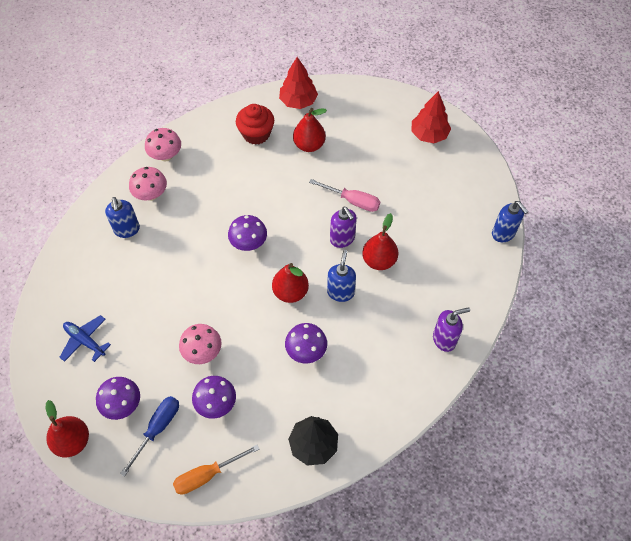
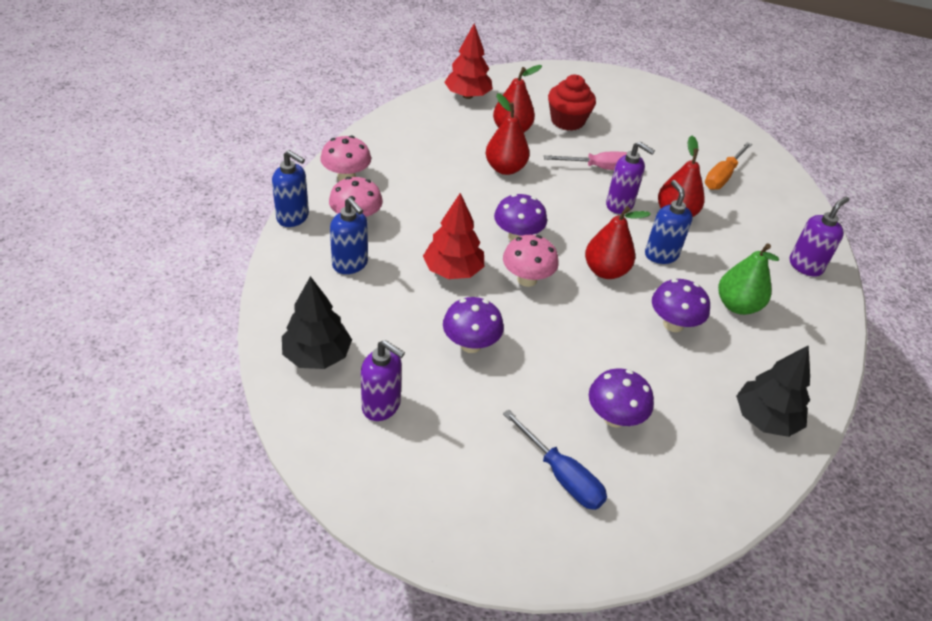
camera: 30 degrees left, 15 degrees down
red pear [46,400,89,457] -> red pear moved to [486,93,530,175]
blue plane [59,315,111,362] -> purple soap dispenser [361,340,405,421]
purple mushroom [96,377,140,420] -> purple mushroom moved to [443,297,504,353]
blue screwdriver [120,396,179,477] -> blue screwdriver turned 135 degrees clockwise [503,410,607,510]
orange screwdriver [173,445,259,494] -> orange screwdriver moved to [705,142,752,190]
pink mushroom [179,324,222,364] -> pink mushroom moved to [503,235,559,287]
red cupcake [236,104,274,145] -> red cupcake moved to [548,75,596,131]
red tree [411,91,451,143] -> red tree moved to [423,193,484,279]
blue soap dispenser [492,201,528,242] -> blue soap dispenser moved to [272,150,309,227]
none -> black tree [282,276,352,369]
none -> green pear [718,243,779,315]

